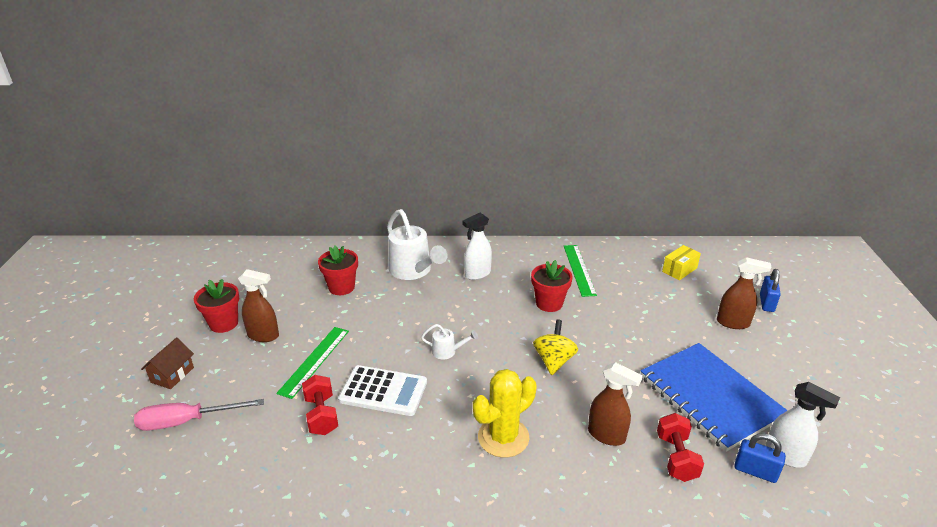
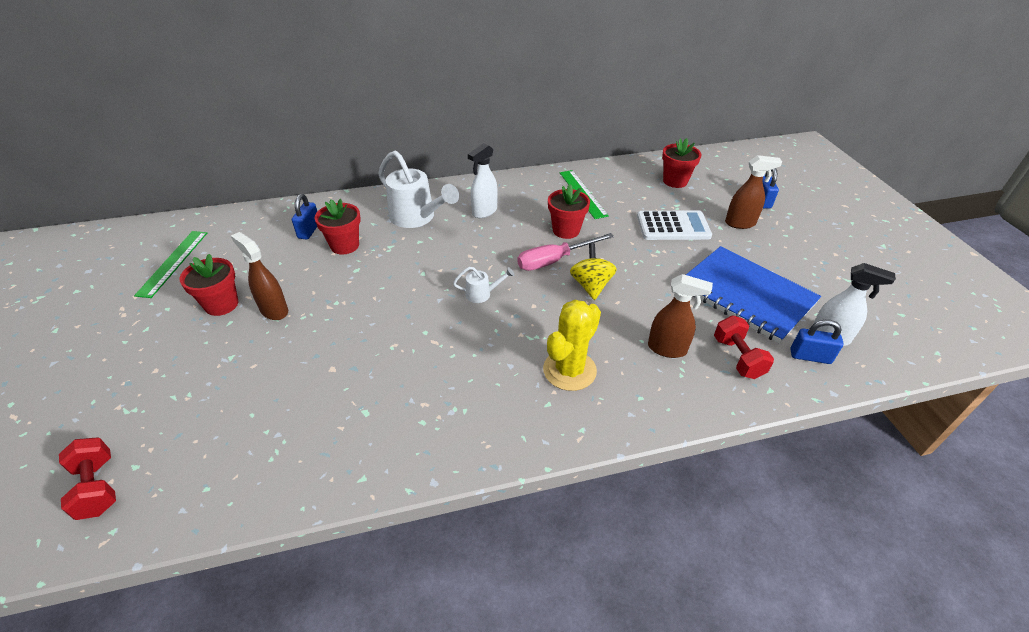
camera: 15 degrees left, 10 degrees up
pink screwdriver [134,399,264,431] -> pink screwdriver moved to [517,233,614,271]
brown house [141,337,194,389] -> none
brown spray bottle [238,269,279,342] -> brown spray bottle turned 135 degrees counterclockwise [231,232,288,320]
green ruler [276,327,349,399] -> green ruler moved to [134,231,207,298]
red dumbbell [302,375,338,435] -> red dumbbell moved to [59,437,116,520]
white calculator [338,365,427,416] -> white calculator moved to [637,211,712,240]
yellow box [662,245,701,280] -> red flower pot [662,138,701,188]
none -> blue padlock [292,194,317,240]

